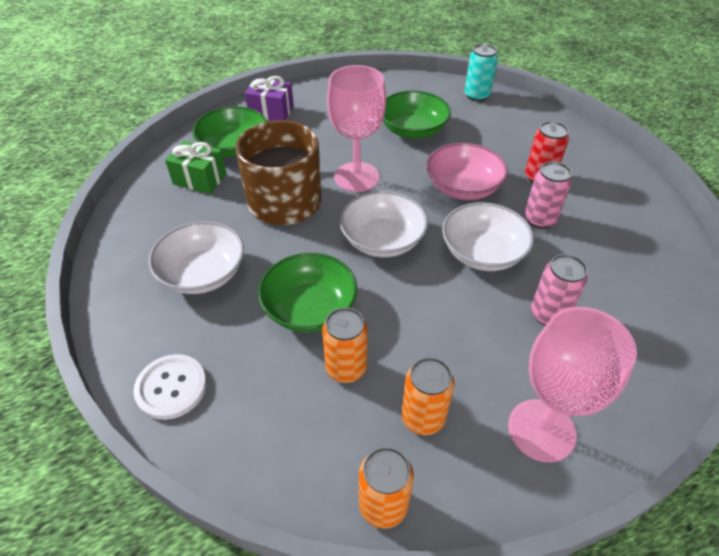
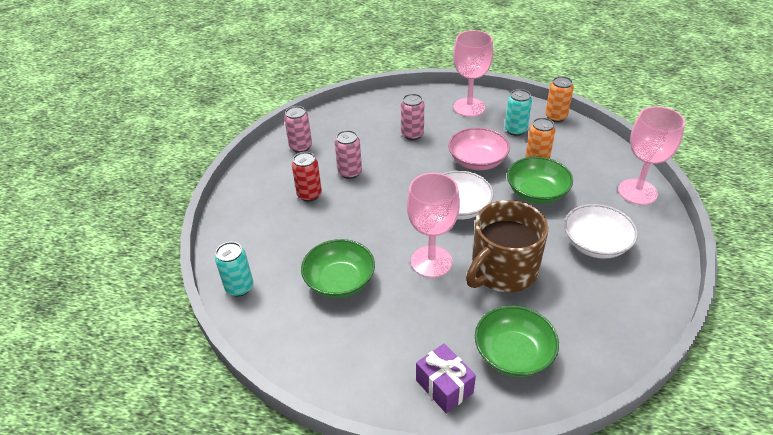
camera: 140 degrees left, 5 degrees down
white button [133,354,207,420] -> pink goblet [618,106,685,205]
green gift [165,141,227,194] -> none
orange can [402,357,454,435] -> turquoise can [505,89,532,136]
pink bowl [426,143,508,200] -> pink bowl moved to [448,127,510,170]
white bowl [442,202,534,271] -> none
none -> pink can [284,106,312,153]

